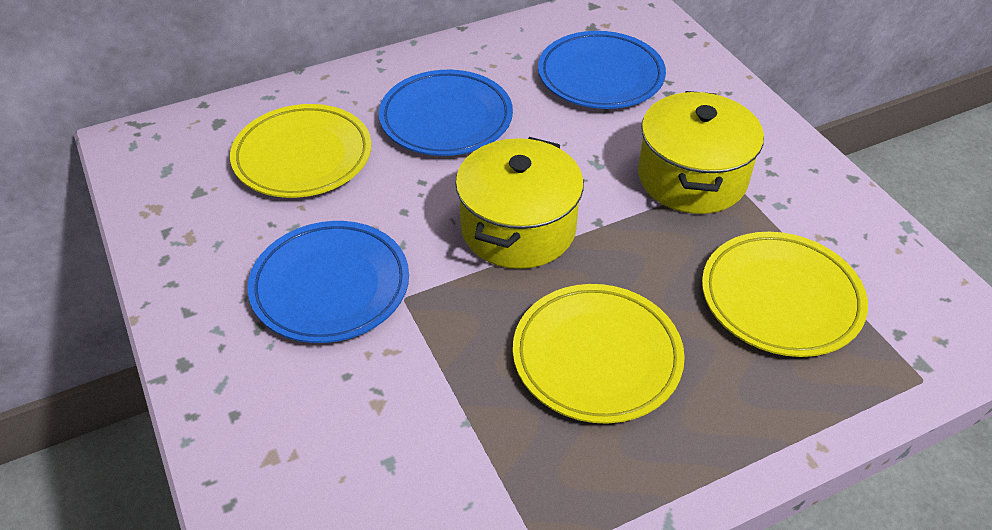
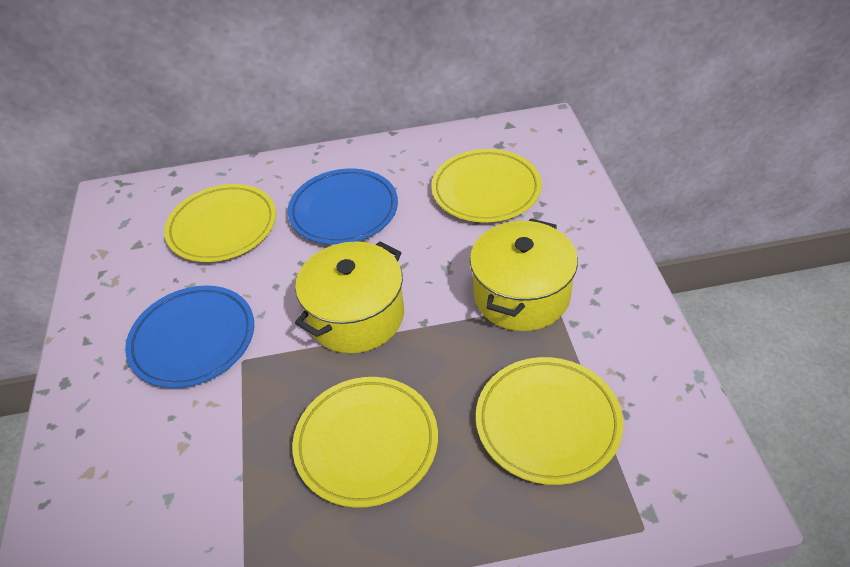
camera: 20 degrees right, 0 degrees up
blue plate [538,31,666,109] -> yellow plate [431,149,542,222]

